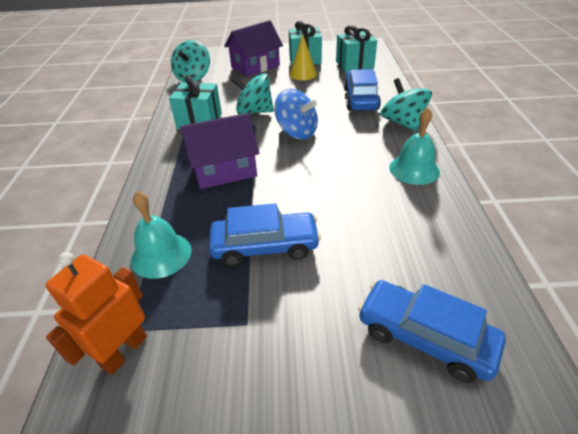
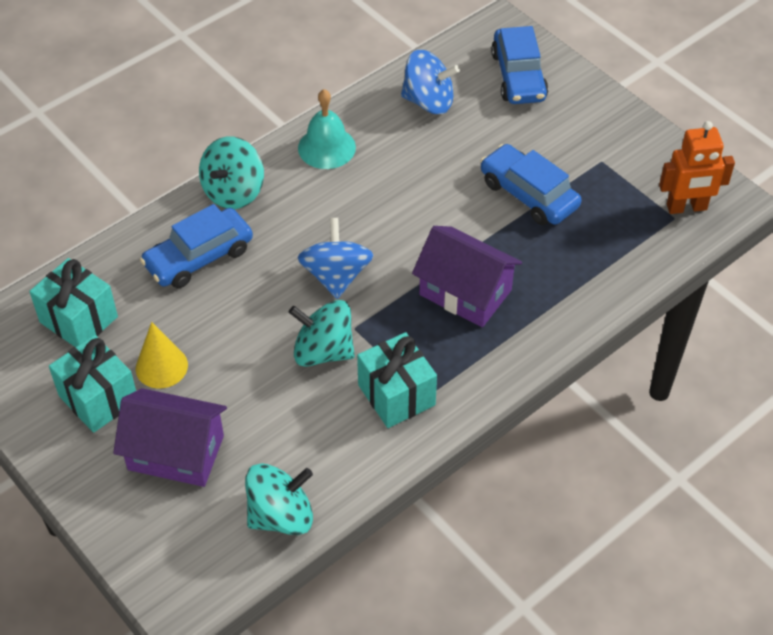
camera: 130 degrees left, 10 degrees up
turquoise bell [131,191,191,279] -> none
turquoise spinning top [231,73,274,114] -> turquoise spinning top turned 135 degrees clockwise [289,300,355,366]
none -> blue spinning top [401,50,460,114]

